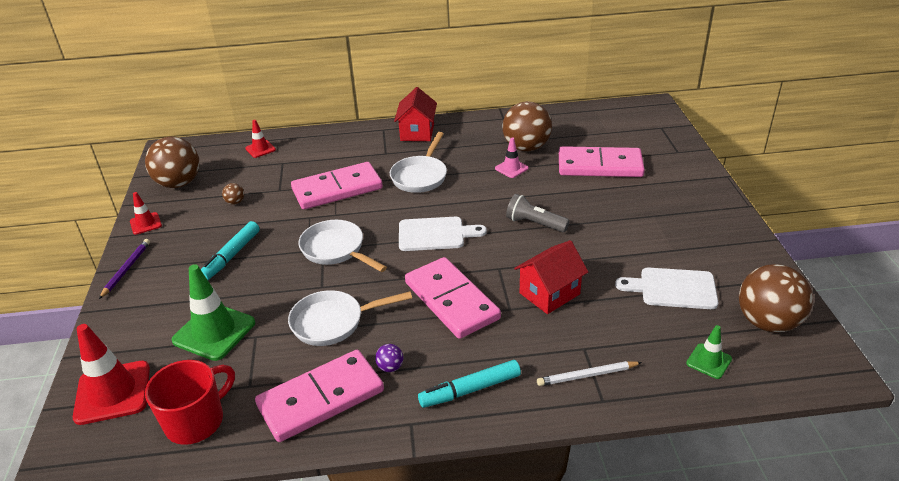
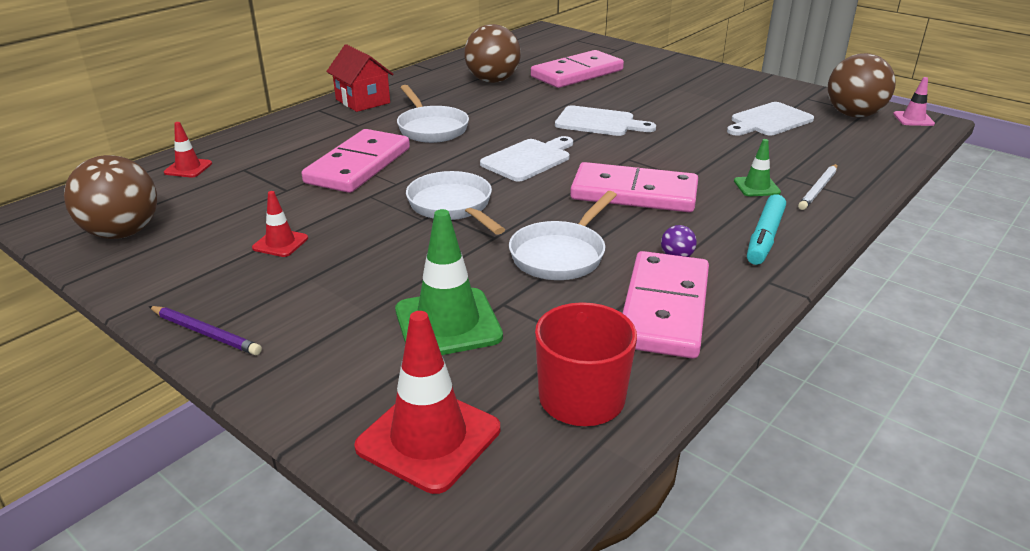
camera: 45 degrees left, 5 degrees down
purple pencil [99,239,150,299] -> purple pencil turned 150 degrees clockwise [149,306,262,355]
red traffic cone [130,192,162,235] -> red traffic cone moved to [252,191,308,257]
turquoise marker [201,221,260,280] -> none
brown ball [222,183,244,205] -> none
white pan [298,220,387,272] -> white pan turned 60 degrees clockwise [406,171,505,235]
pink traffic cone [495,137,529,178] -> pink traffic cone moved to [893,77,935,126]
grey flashlight [506,194,570,232] -> white cutting board [555,105,656,136]
red house [514,240,588,314] -> none
green traffic cone [686,325,732,379] -> green traffic cone moved to [734,139,781,197]

